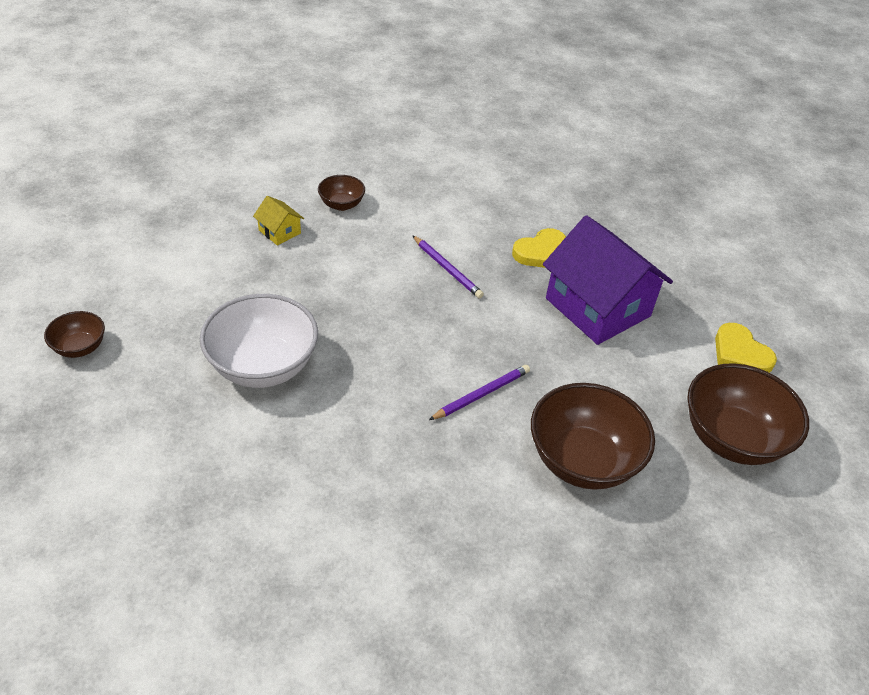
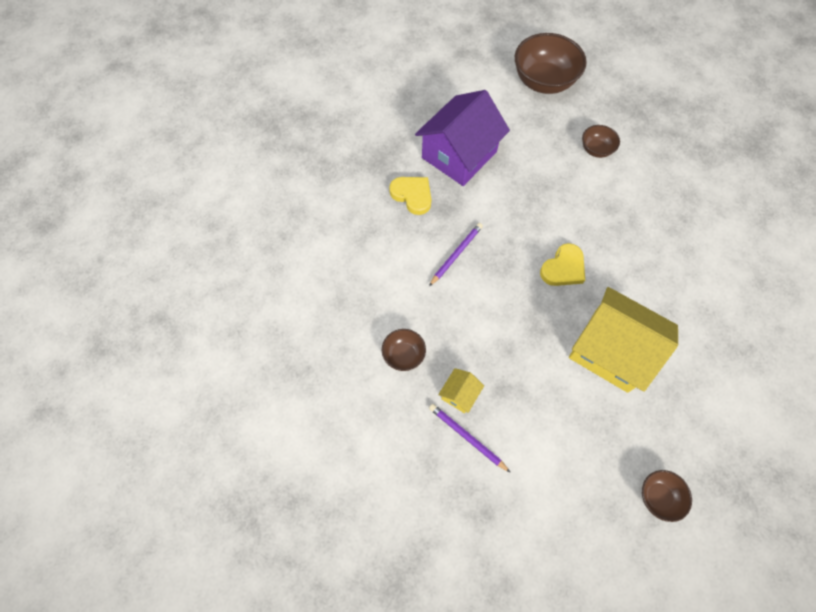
camera: 100 degrees left, 20 degrees up
white bowl [200,294,318,388] -> yellow house [569,287,678,393]
purple pencil [429,365,530,420] -> purple pencil moved to [429,404,511,473]
brown bowl [531,383,655,490] -> brown bowl [582,125,620,158], size x0.50
yellow heart [715,323,777,373] -> yellow heart moved to [540,243,585,286]

